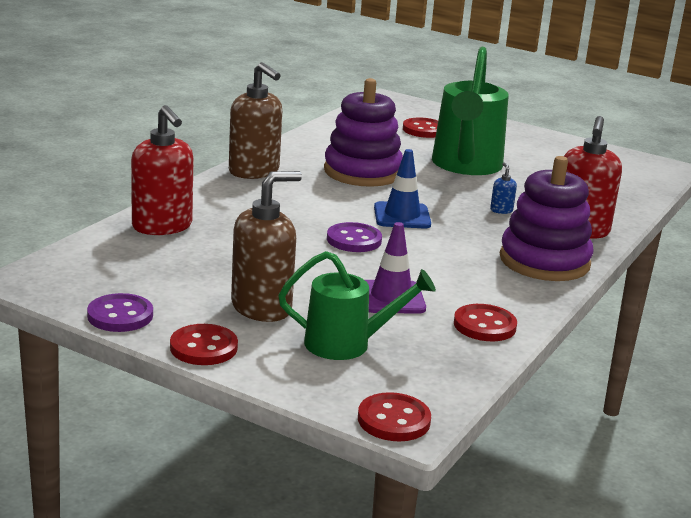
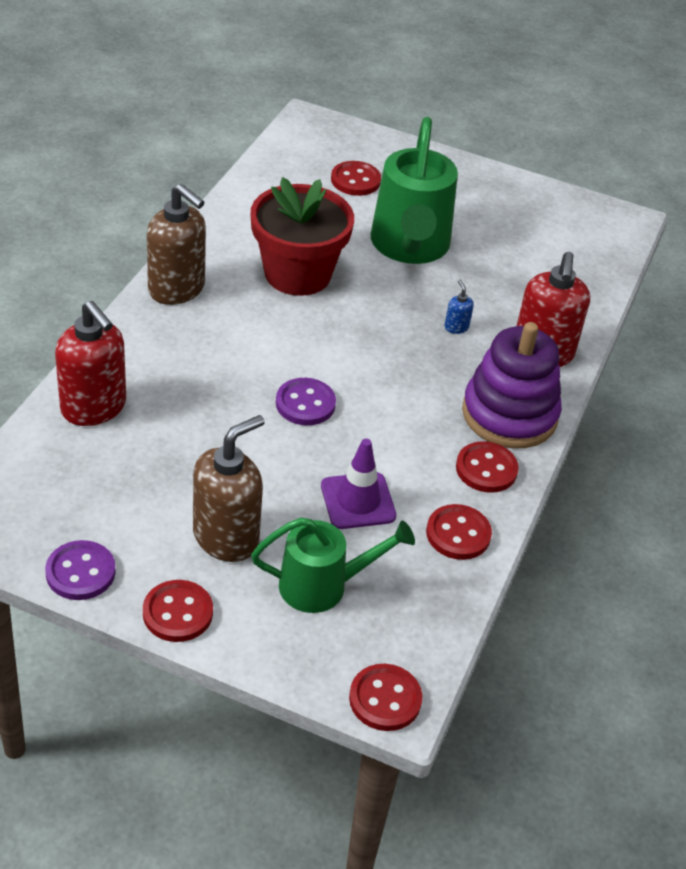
camera: 10 degrees left, 20 degrees up
purple stacking toy [324,78,403,187] -> red flower pot [251,177,354,296]
blue traffic cone [374,149,431,228] -> none
none -> red button [456,441,519,493]

